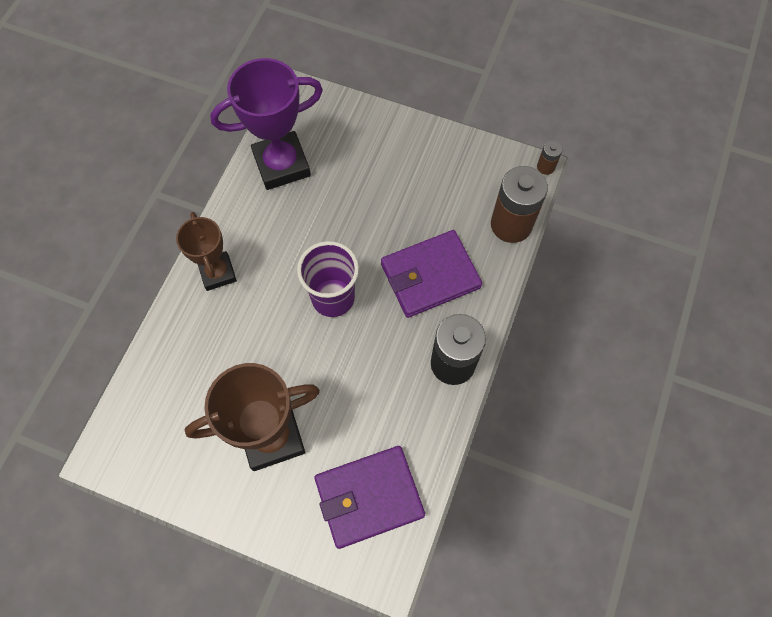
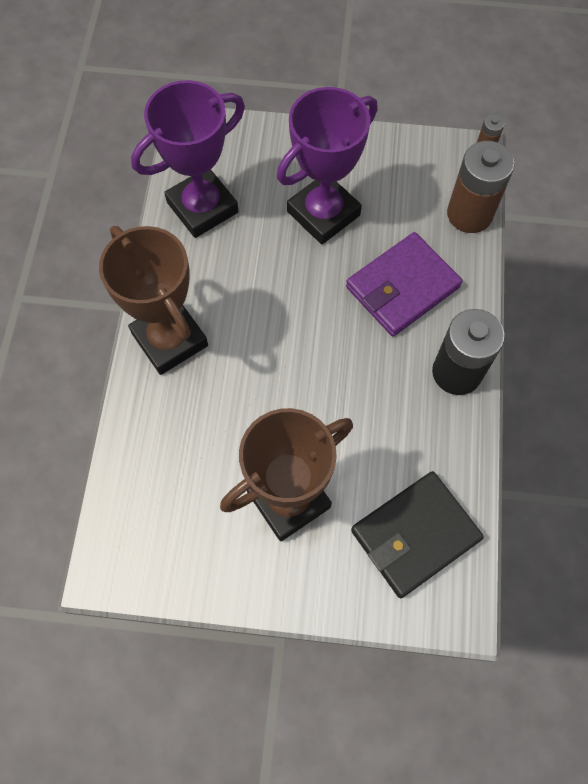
camera: 15 degrees left, 0 degrees up
brown trophy [176,212,237,291] -> brown trophy [99,226,208,375], size x1.60
purple cup [297,241,359,317] -> none
purple wallet [315,446,425,549] -> black wallet [351,471,484,598]
none -> purple trophy [277,87,378,244]

